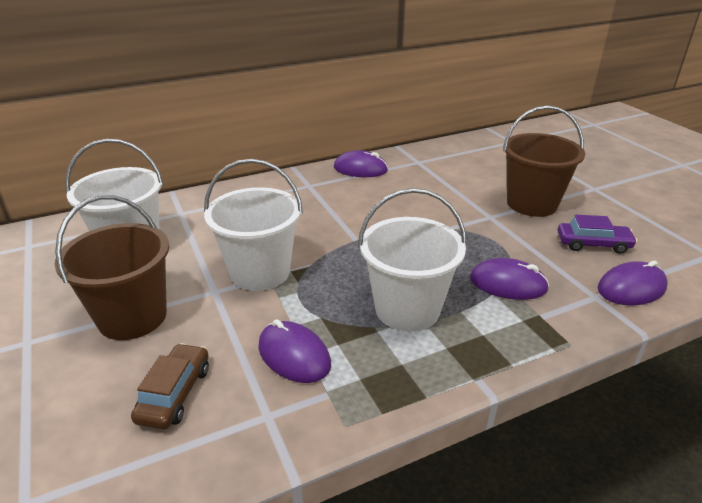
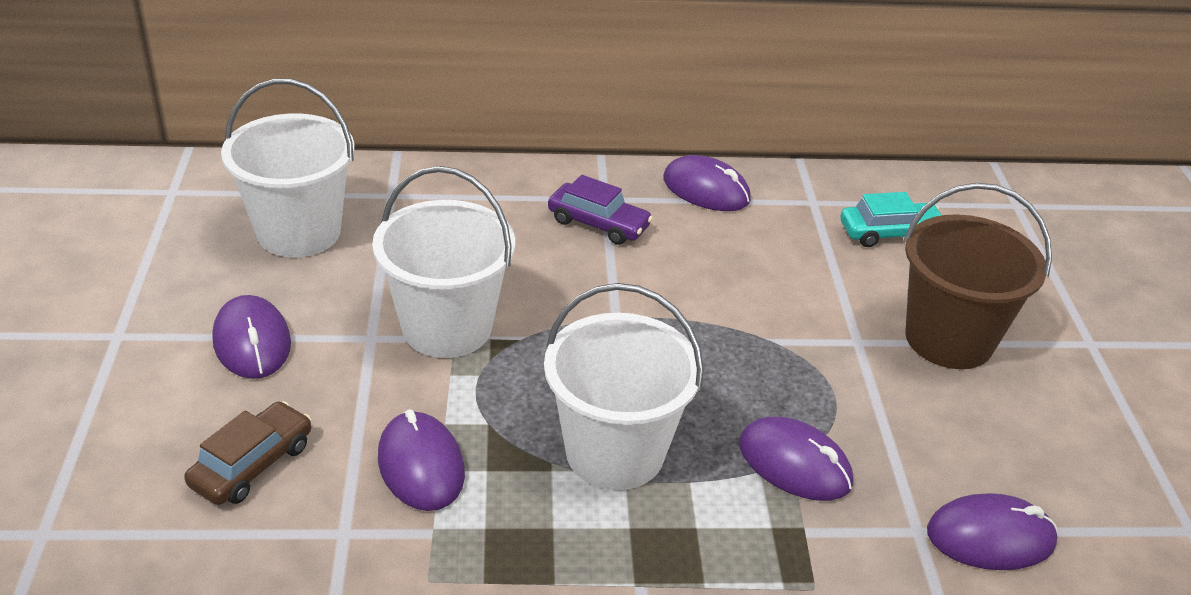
camera: 20 degrees right, 5 degrees up
brown bucket [54,195,169,340] -> purple mouse [212,295,291,379]
purple car [558,215,637,254] -> purple car moved to [548,175,653,245]
none -> turquoise car [840,192,942,247]

